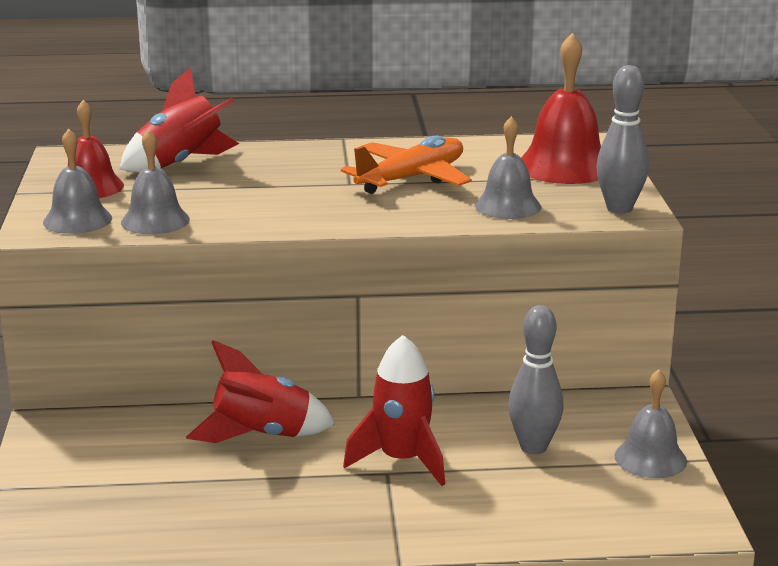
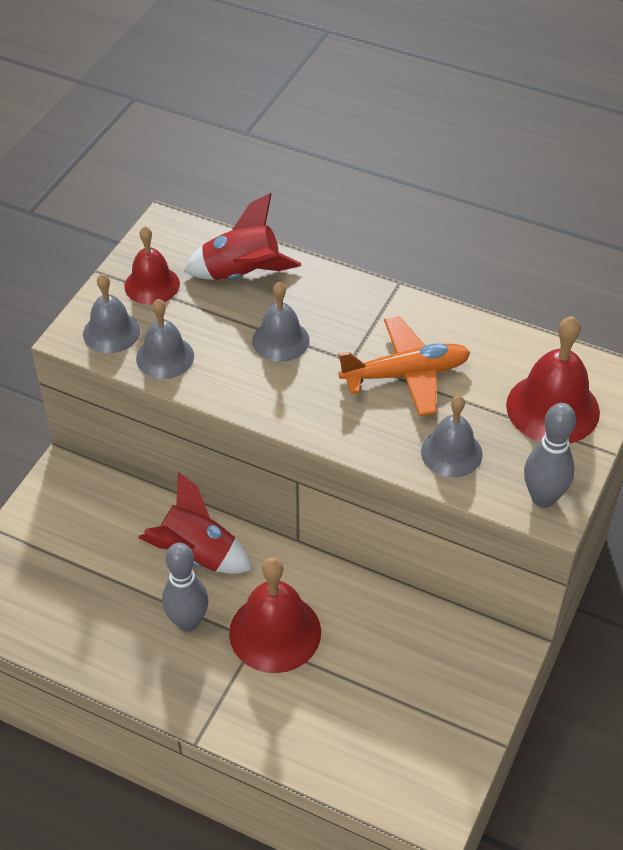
camera: 30 degrees right, 25 degrees up
red rocket [343,335,445,486] -> red bell [229,558,321,673]
grey bowling pin [508,305,564,454] -> grey bowling pin moved to [162,543,208,632]
grey bell [614,369,687,478] -> grey bell moved to [252,282,310,362]

